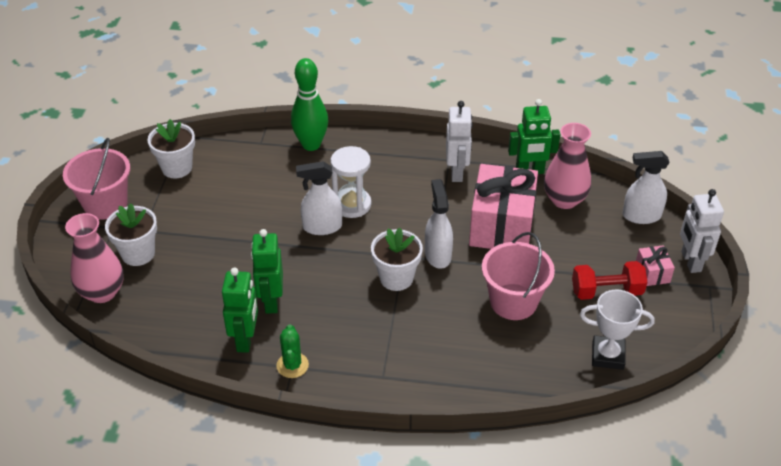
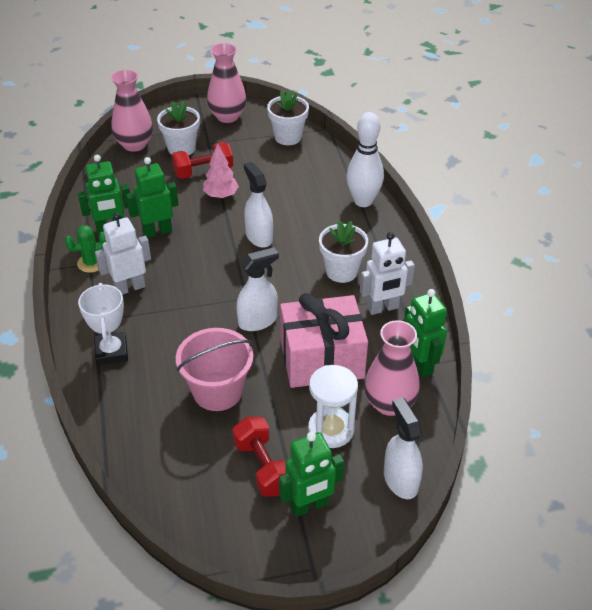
camera: 70 degrees right, 0 degrees up
pink bucket [63,138,130,220] -> pink vase [207,43,247,123]
green bowling pin [291,58,328,151] -> white bowling pin [346,112,384,207]
white hourglass [330,146,371,218] -> white hourglass moved to [308,365,358,448]
white flower pot [371,228,423,291] -> white flower pot moved to [319,221,368,283]
white trophy [580,290,655,370] -> white trophy moved to [78,283,128,365]
pink gift [636,245,675,286] -> green robot [279,432,344,517]
white robot [680,189,724,273] -> white robot moved to [95,212,151,295]
none -> red dumbbell [172,142,233,179]
none -> pink tree [203,143,239,199]

